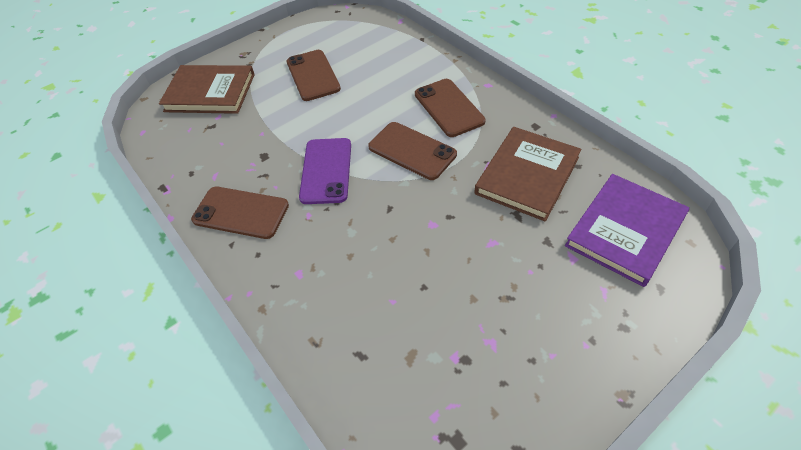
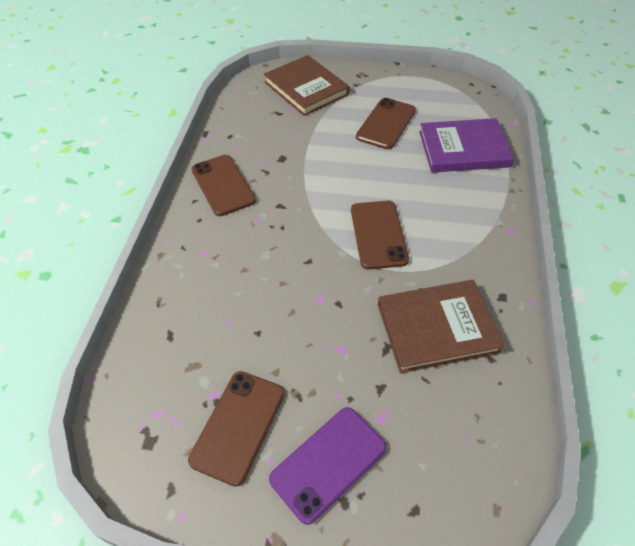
camera: 45 degrees right, 0 degrees up
purple phone [299,138,351,204] -> purple phone moved to [269,407,387,525]
brown phone [415,79,486,137] -> brown phone moved to [188,371,284,487]
purple book [565,174,689,287] -> purple book moved to [419,118,514,173]

